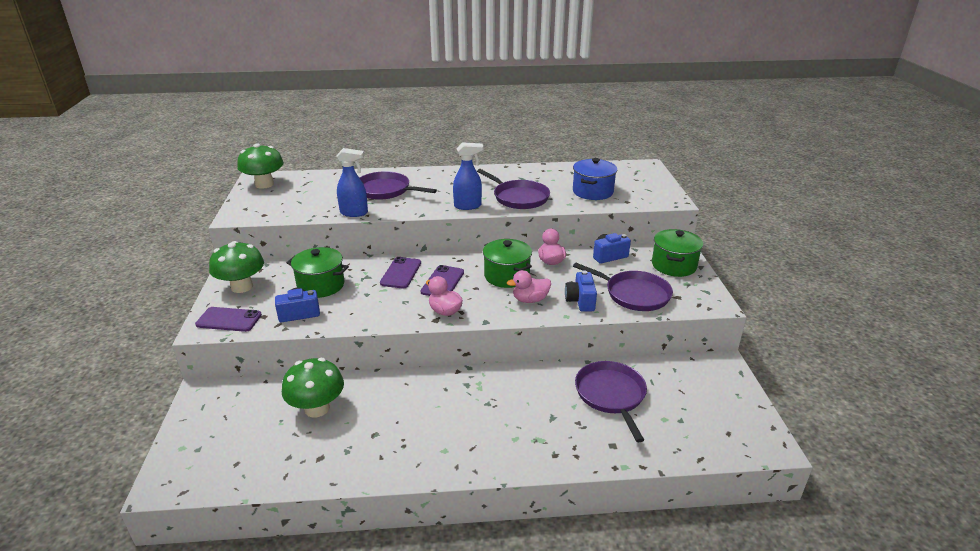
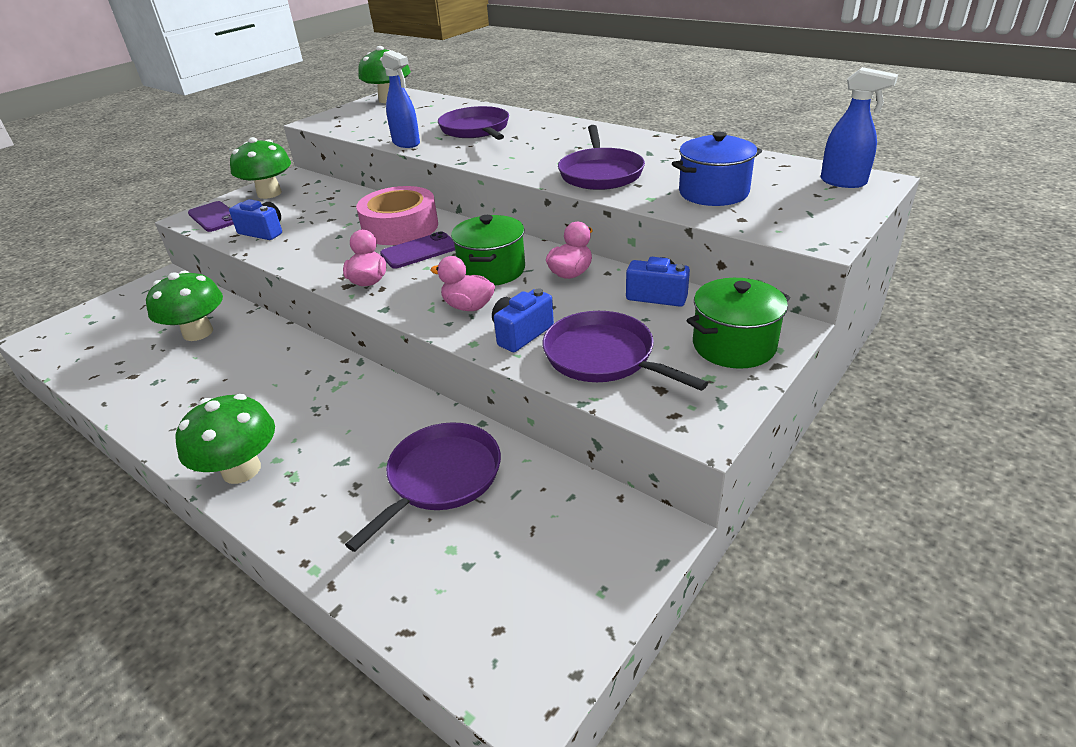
camera: 45 degrees right, 5 degrees up
green pot [287,247,349,298] -> none
purple phone [380,257,421,289] -> pink tape [356,186,438,245]
blue spray bottle [453,142,483,210] -> blue spray bottle moved to [821,67,898,188]
purple pan [573,263,673,311] -> purple pan turned 150 degrees clockwise [542,311,708,391]
none -> green mushroom [175,394,275,484]

